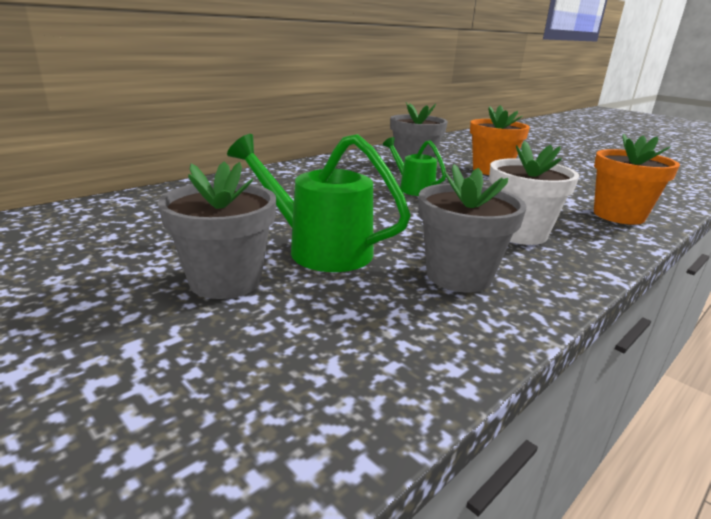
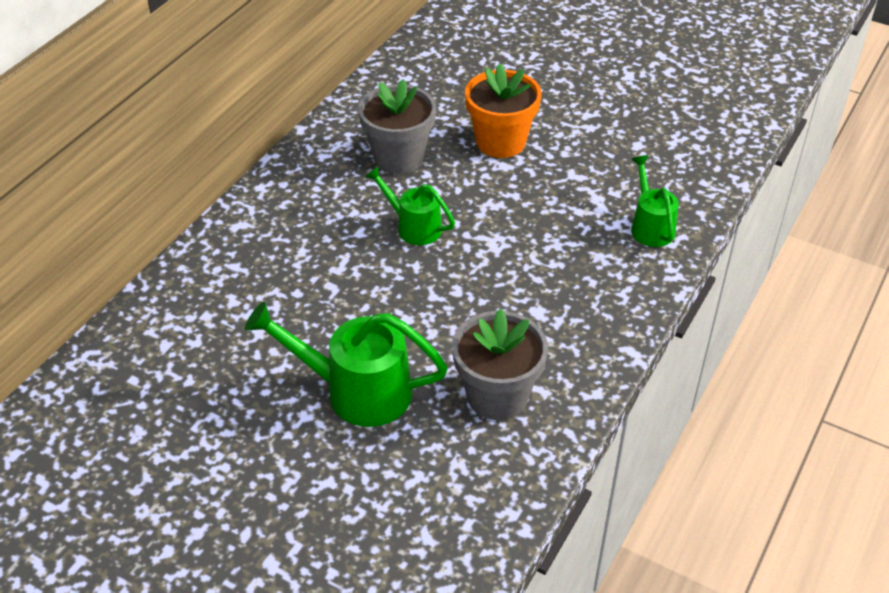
camera: 15 degrees left, 20 degrees up
grey flower pot [158,161,276,299] -> none
white flower pot [489,141,579,245] -> none
orange flower pot [594,134,680,225] -> green watering can [631,155,679,247]

